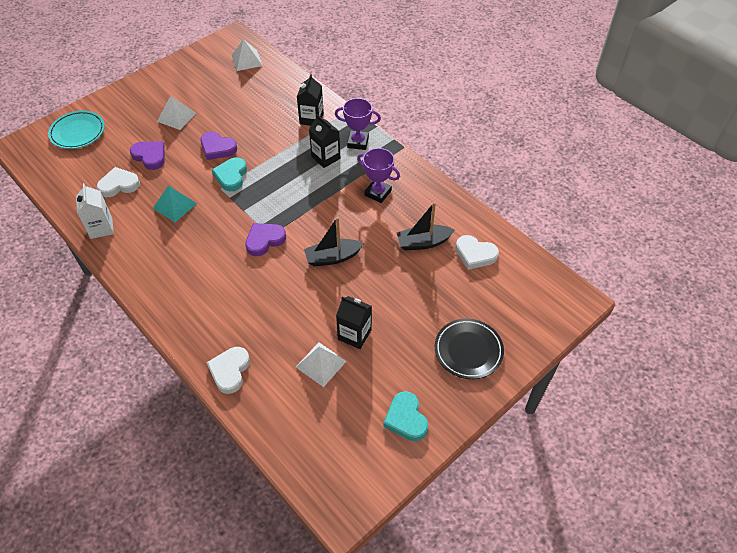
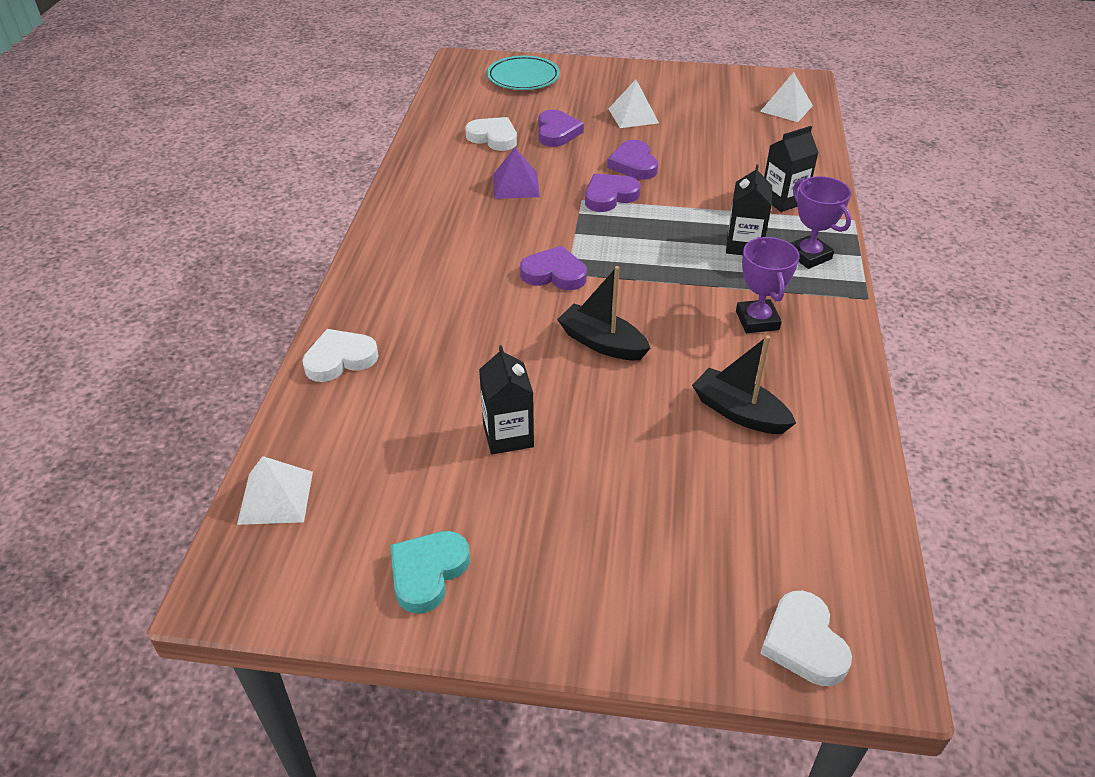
camera: 50 degrees right, 10 degrees down
white carton [76,183,114,239] -> none
turquoise pyramid [153,185,197,222] -> purple pyramid [493,147,540,199]
turquoise heart [212,157,247,191] -> purple heart [585,174,641,212]
white pyramid [296,342,347,387] -> white pyramid moved to [237,456,313,525]
black plate [435,319,504,379] -> none
white heart [456,235,499,270] -> white heart moved to [760,591,852,686]

